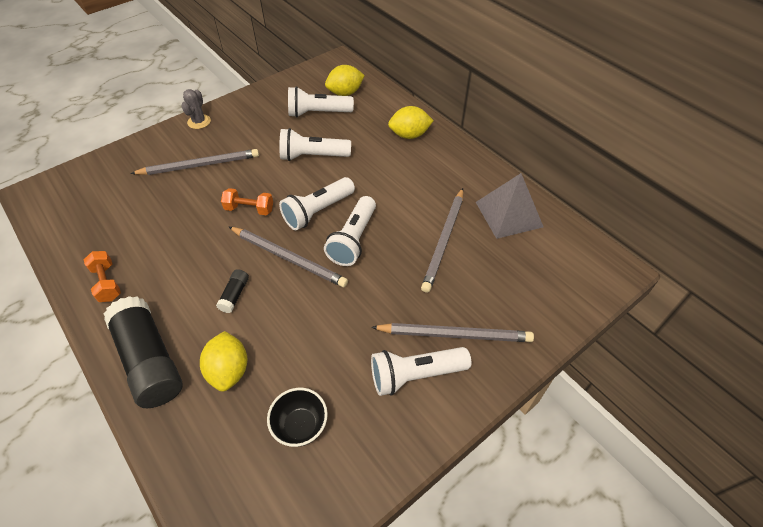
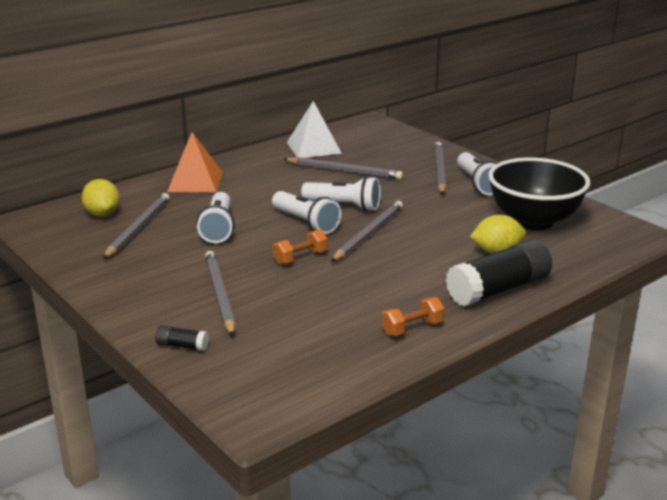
camera: 90 degrees left, 25 degrees down
grey cactus [181,89,211,129] -> none
black glue stick [216,269,249,313] -> black glue stick moved to [155,325,209,351]
orange dumbbell [221,188,273,215] -> orange dumbbell turned 45 degrees clockwise [273,229,328,265]
black bowl [267,388,328,447] -> black bowl [488,157,590,230], size x2.16
white flashlight [288,86,354,118] -> grey pencil [103,193,170,259]
yellow lemon [388,106,434,139] -> orange pyramid [167,132,223,192]
grey pyramid [476,173,544,239] -> white pyramid [287,101,342,158]

